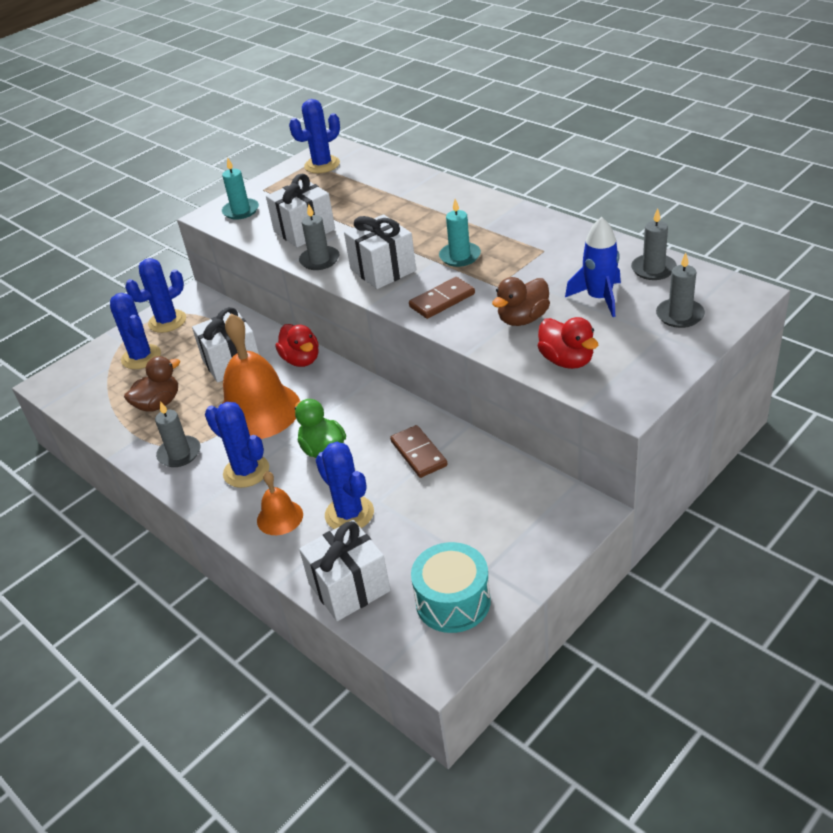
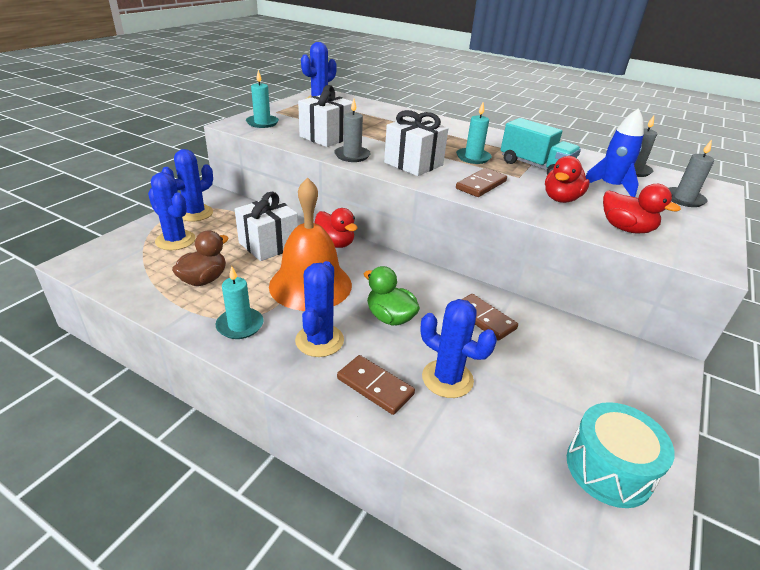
camera: 20 degrees left, 5 degrees down
grey candle [155,401,201,467] -> turquoise candle [215,266,264,339]
blue cactus [205,402,269,488] -> blue cactus turned 75 degrees clockwise [295,261,344,357]
orange bell [257,471,303,535] -> brown domino [337,355,415,415]
white gift [299,520,390,621] -> none
brown duck [492,277,550,326] -> red duck [545,156,590,203]
none -> turquoise truck [501,118,581,175]

